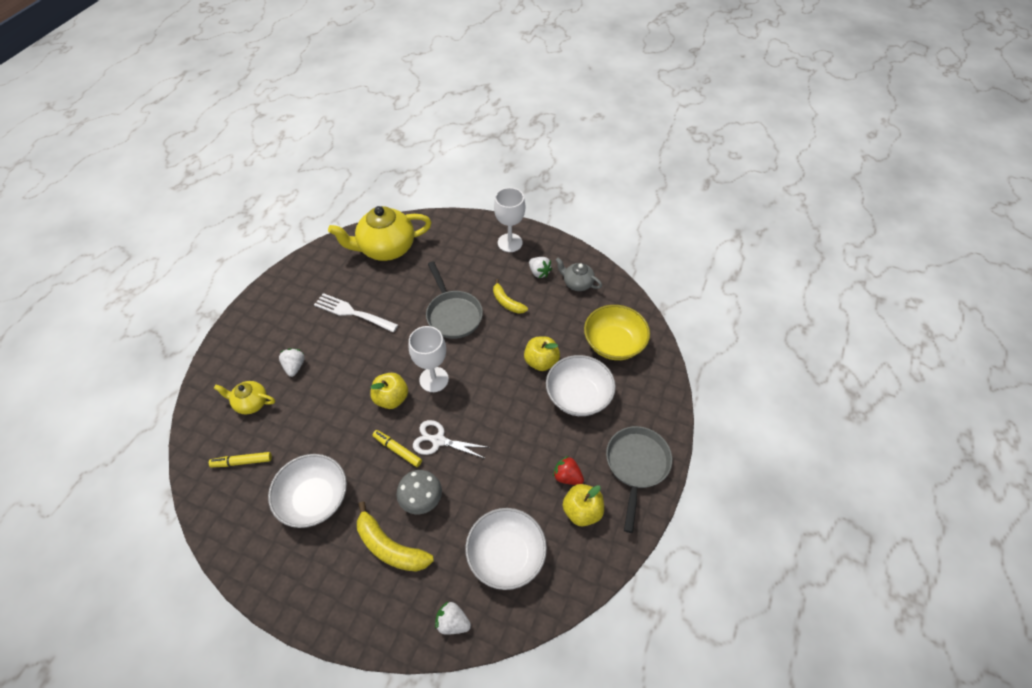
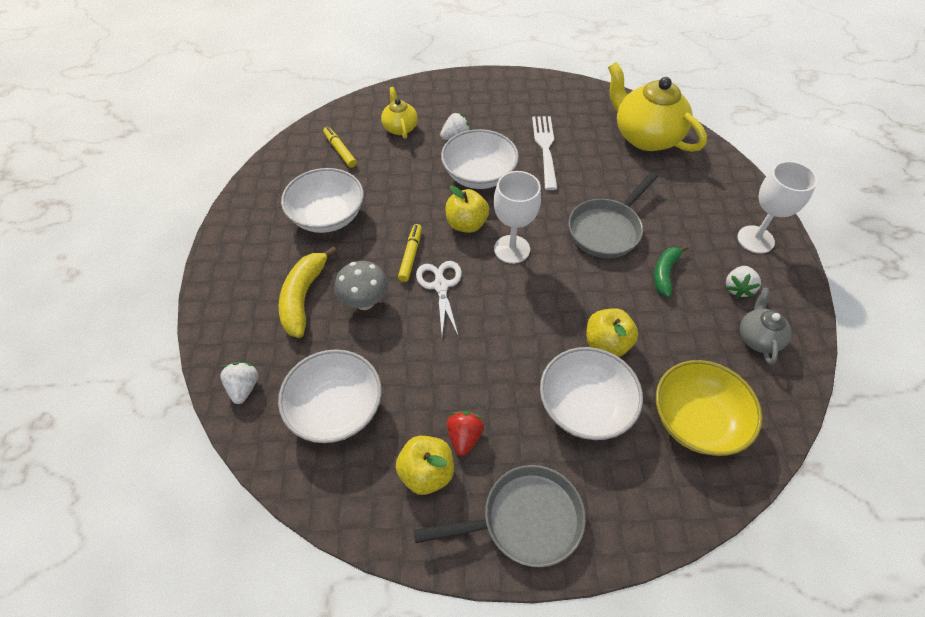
camera: 65 degrees right, 0 degrees up
yellow banana [493,279,528,314] -> green banana [654,245,688,297]
none -> white bowl [441,129,519,189]

